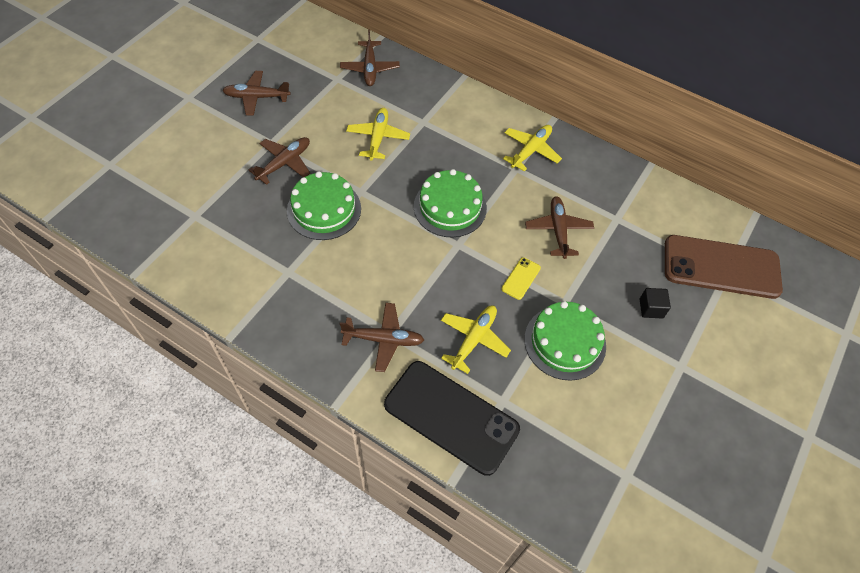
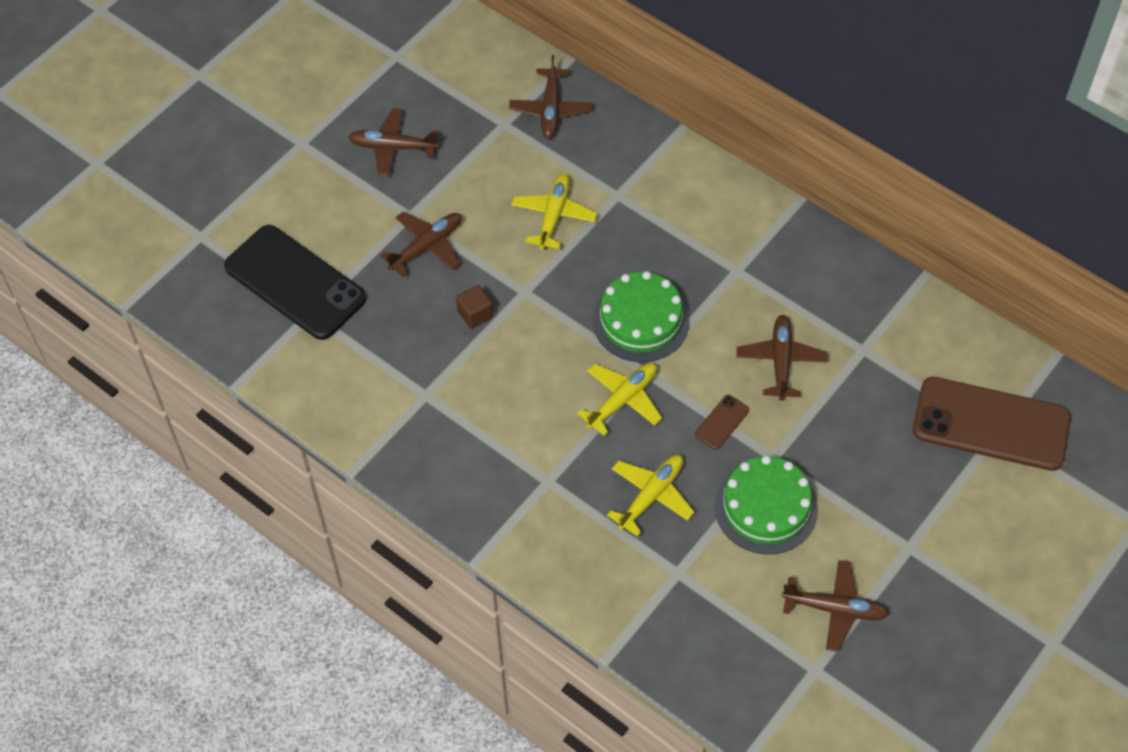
camera: 10 degrees right, 0 degrees up
green cake [287,171,361,240] -> brown cube [456,285,493,329]
brown plane [340,303,424,372] -> brown plane moved to [782,560,889,652]
black phone [384,361,520,476] -> black phone moved to [224,225,366,340]
yellow phone [501,257,541,300] -> brown phone [695,395,749,450]
yellow plane [503,125,562,172] -> yellow plane moved to [577,363,662,436]
black cube [640,288,671,318] -> none

